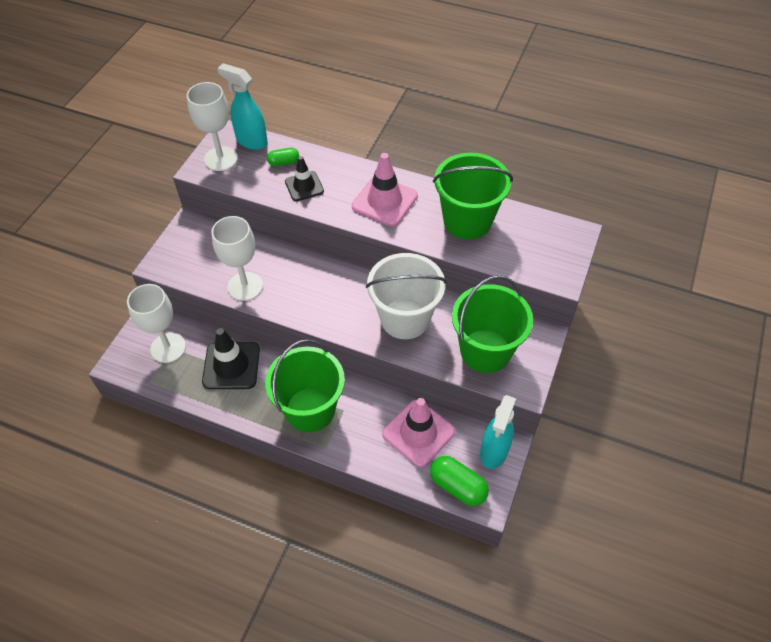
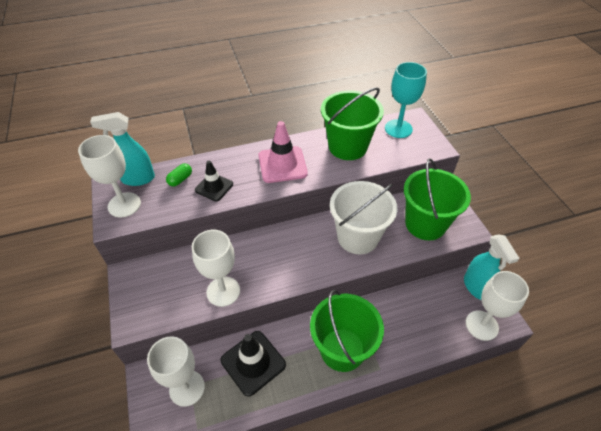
camera: 40 degrees left, 5 degrees down
pink traffic cone [382,398,455,467] -> none
green capsule [430,456,489,506] -> white goblet [466,271,529,341]
none -> turquoise goblet [385,62,427,138]

